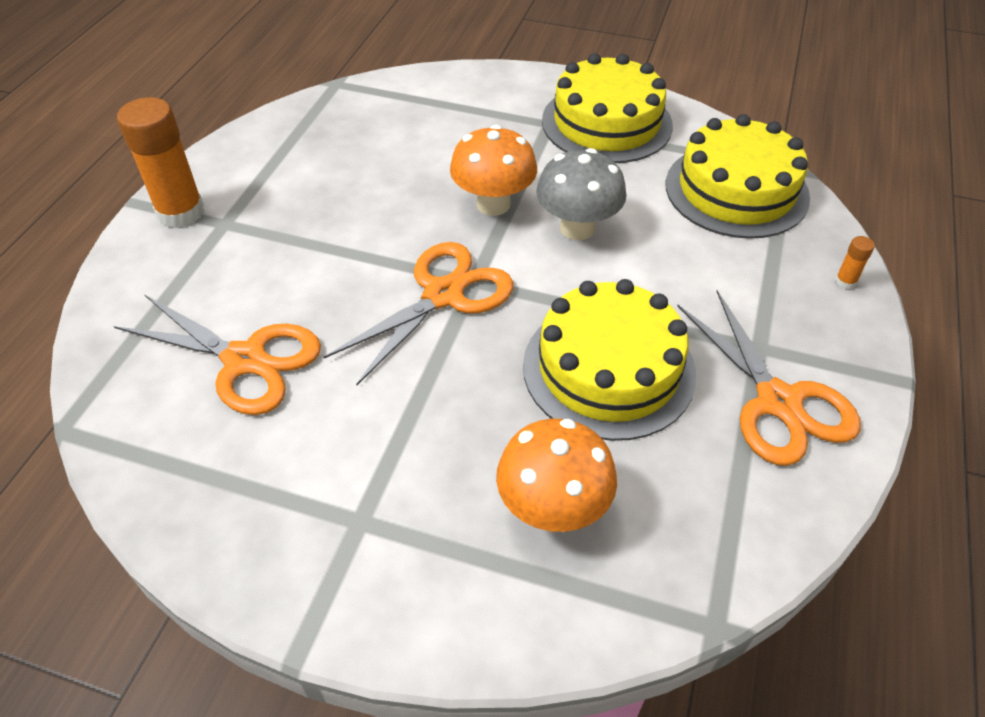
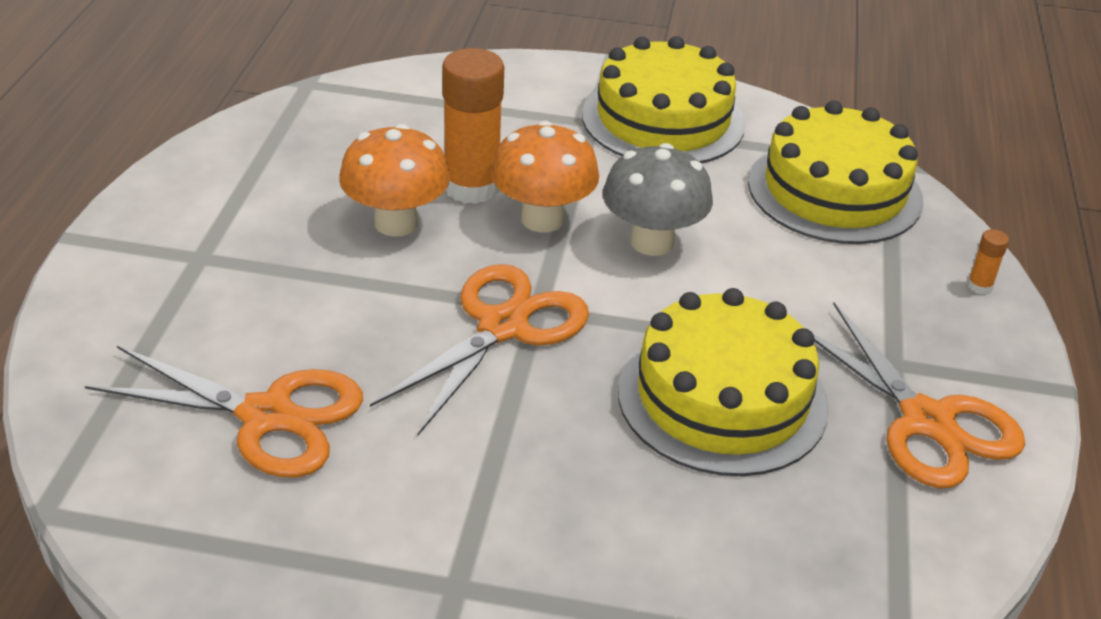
camera: 10 degrees left, 10 degrees down
orange glue stick [117,97,204,228] -> orange glue stick moved to [442,48,504,204]
orange mushroom [496,419,617,532] -> orange mushroom moved to [339,124,450,237]

